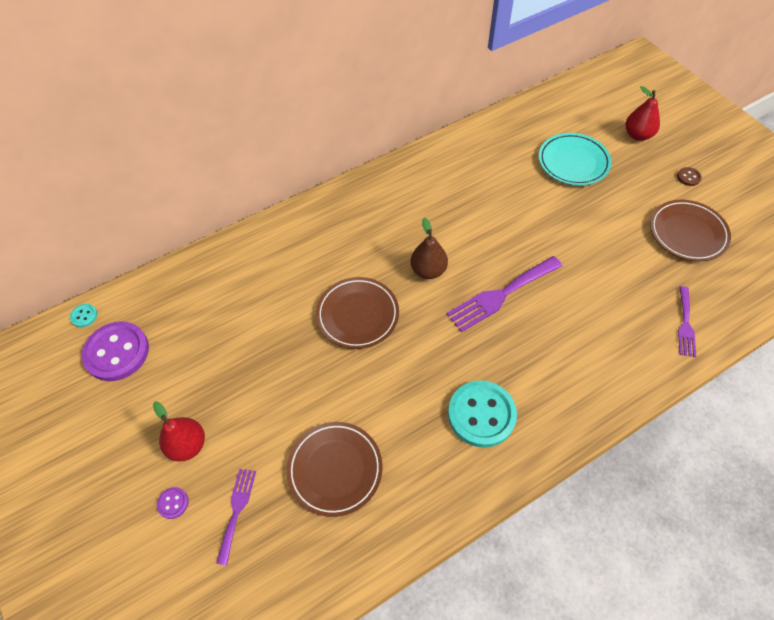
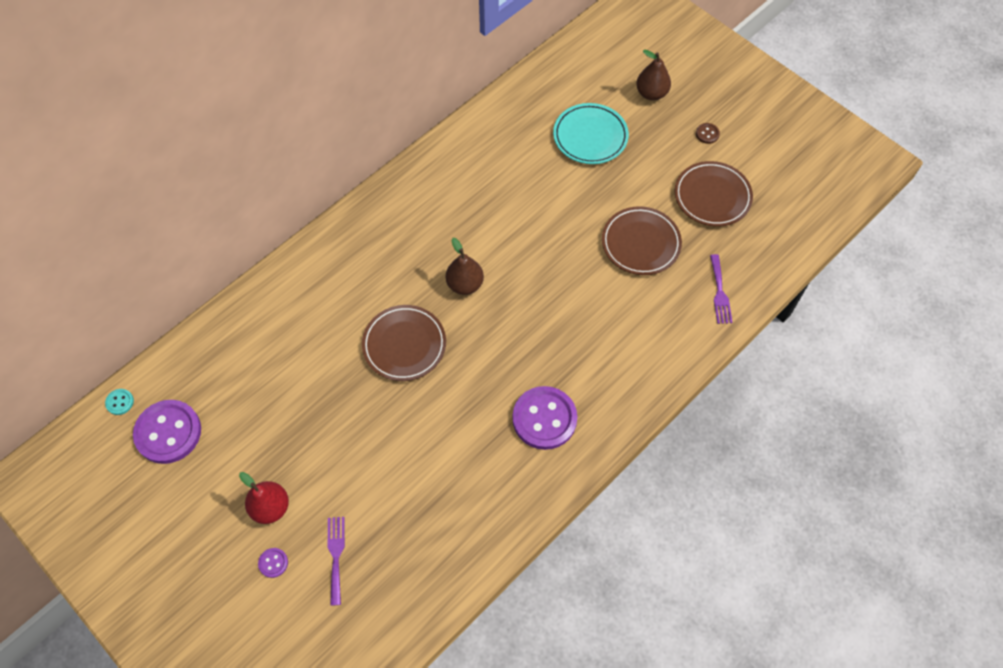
camera: 15 degrees left, 5 degrees up
brown plate [287,422,383,517] -> brown plate moved to [602,206,682,275]
purple fork [446,256,562,332] -> none
turquoise button [448,380,517,448] -> purple button [512,386,577,450]
red pear [625,86,660,141] -> brown pear [636,50,671,100]

